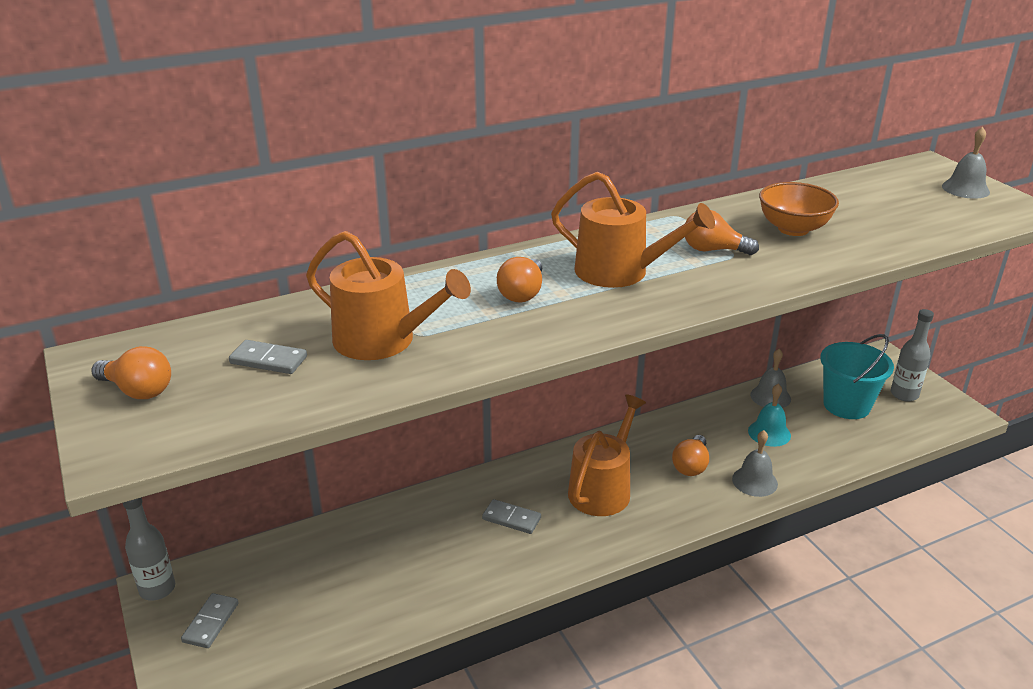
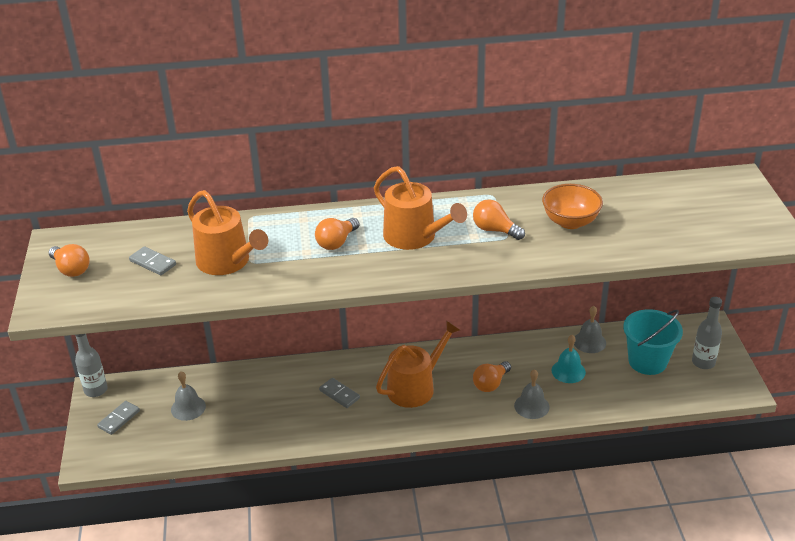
camera: 20 degrees right, 5 degrees up
grey bell [942,127,990,199] -> grey bell moved to [171,371,206,421]

